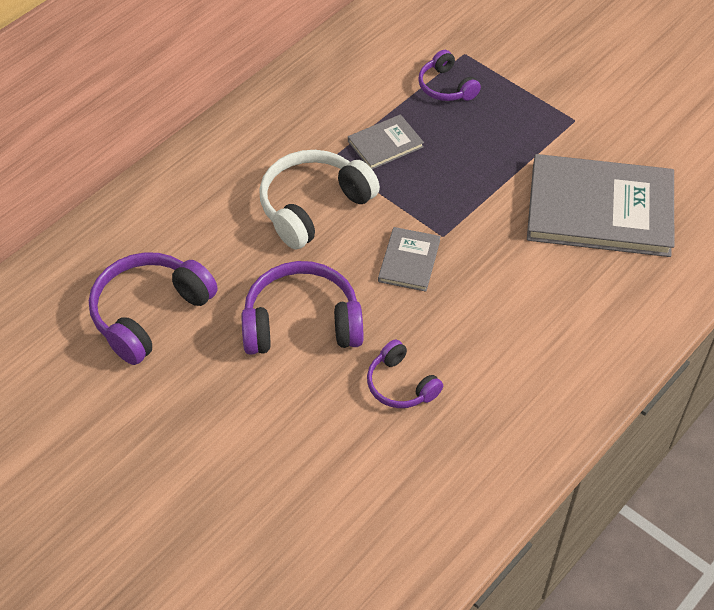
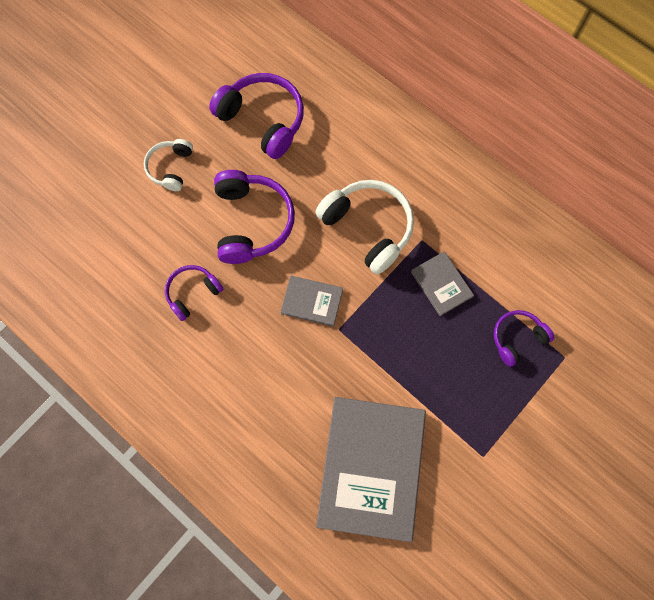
camera: 90 degrees right, 20 degrees up
none -> white headphones [144,139,193,191]

